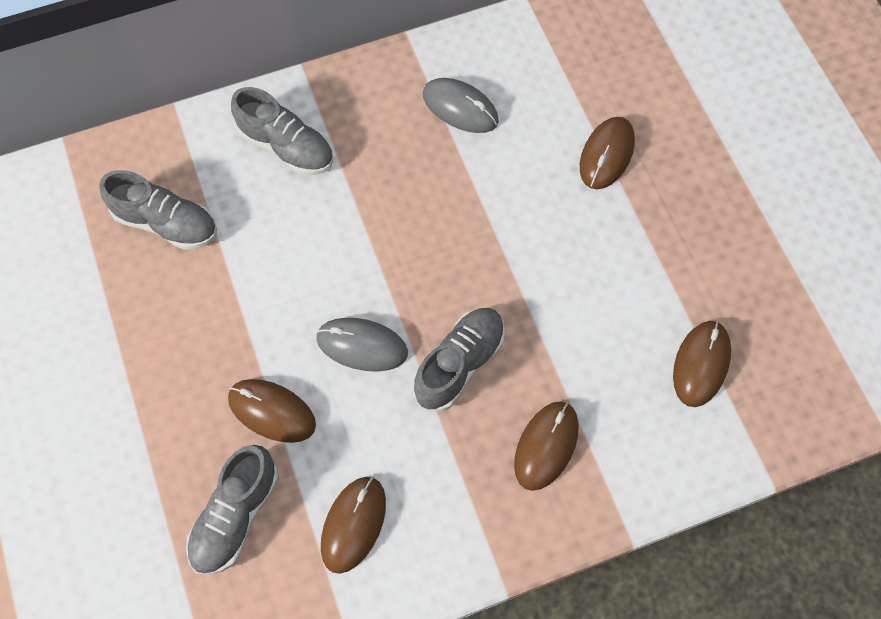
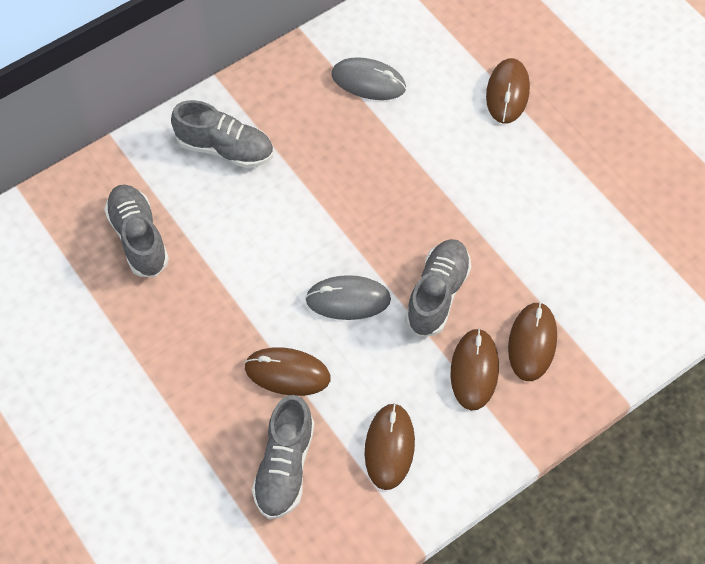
camera: 15 degrees left, 5 degrees down
grey shoe [99,170,217,250] -> grey shoe turned 120 degrees counterclockwise [104,184,169,277]
brown mouse [673,321,731,407] -> brown mouse moved to [451,328,499,411]

